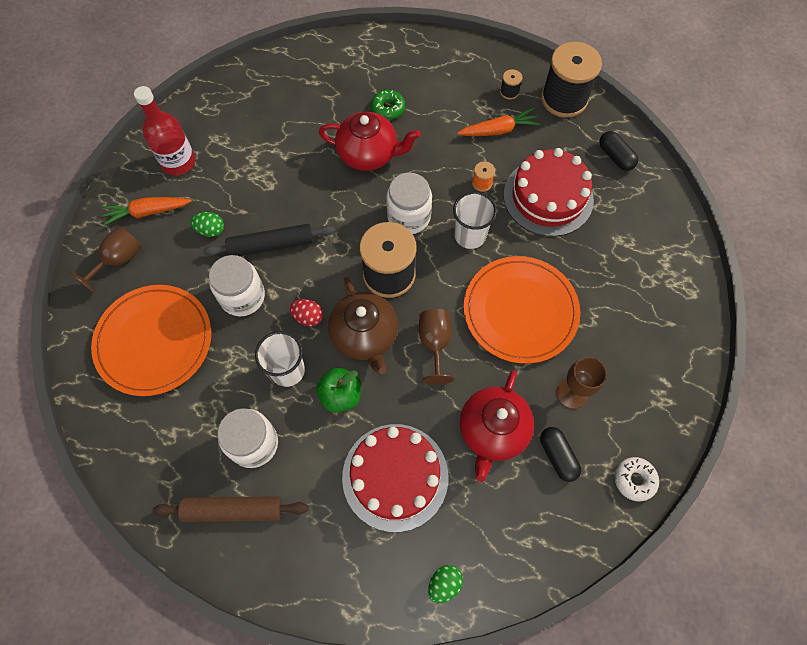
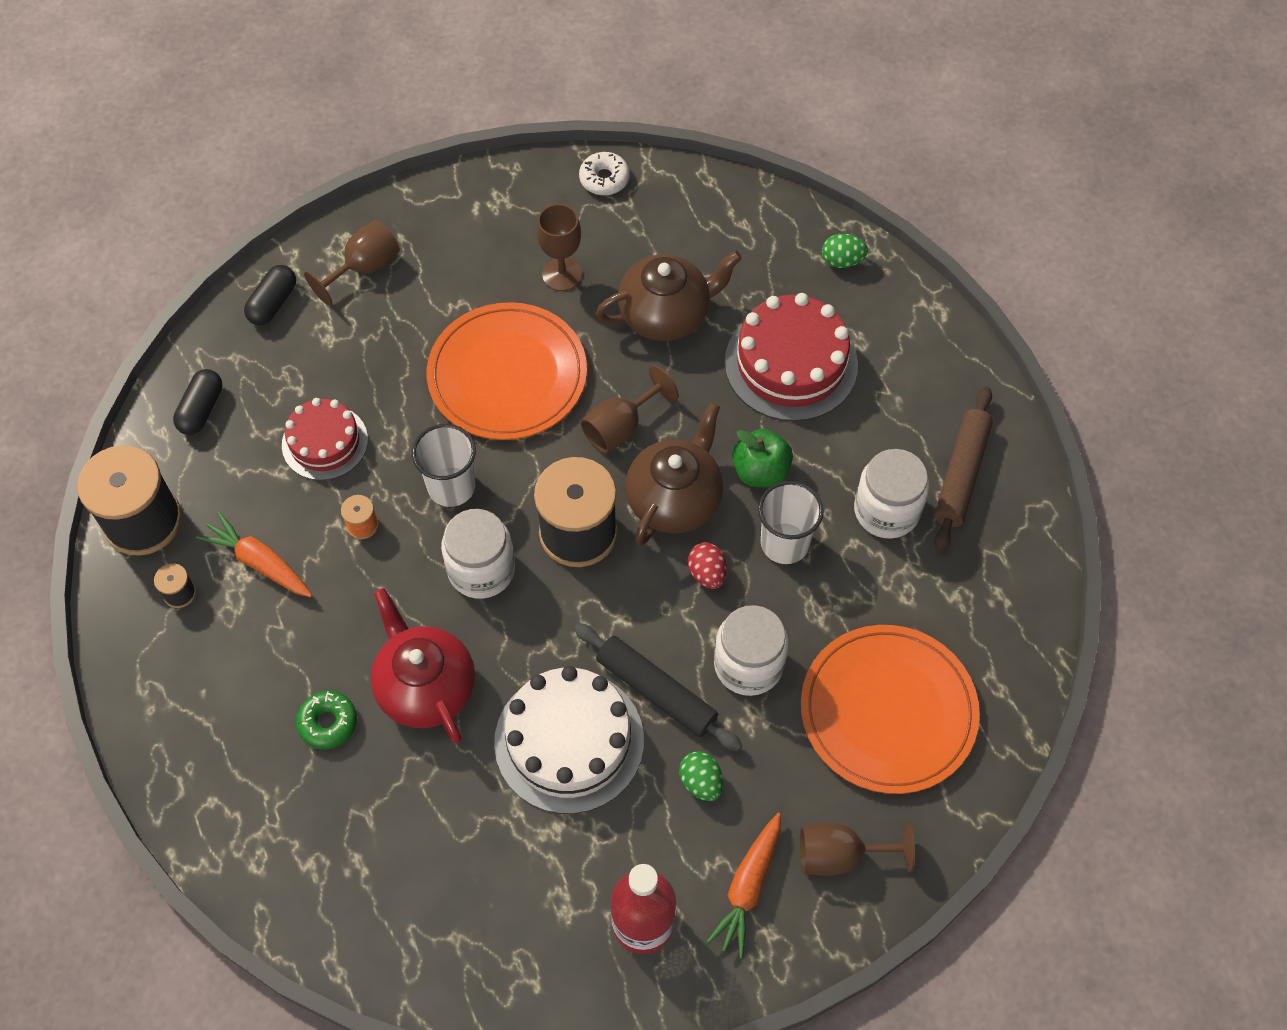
camera: 130 degrees left, 5 degrees down
orange carrot [102,197,192,226] -> orange carrot turned 75 degrees clockwise [706,813,781,959]
brown rolling pin [152,496,308,522] -> brown rolling pin turned 60 degrees clockwise [934,387,993,552]
red teapot [460,370,534,482] -> brown teapot [596,251,742,341]
red cake [504,148,594,237] -> red cake [282,398,368,481], size x0.63
black capsule [540,427,581,482] -> black capsule moved to [244,265,296,325]
none -> brown goblet [304,220,400,305]
none -> white cake [494,666,644,814]

